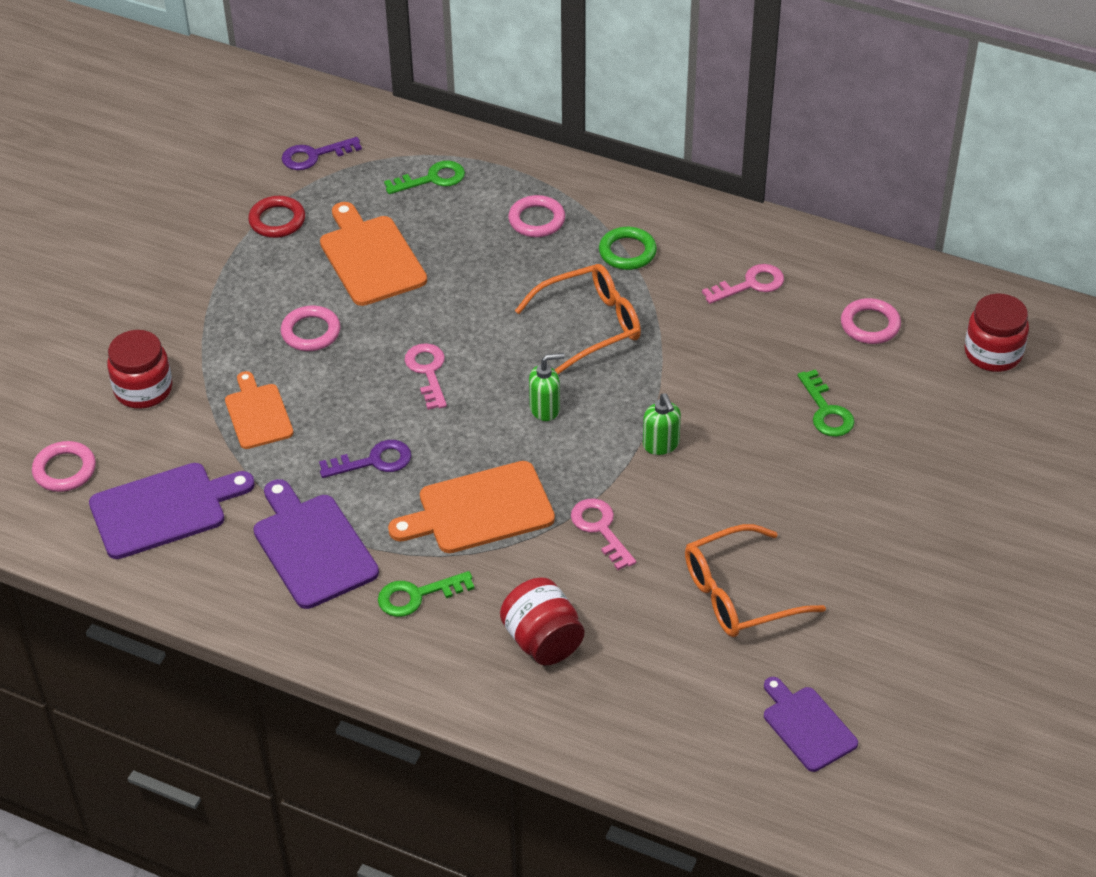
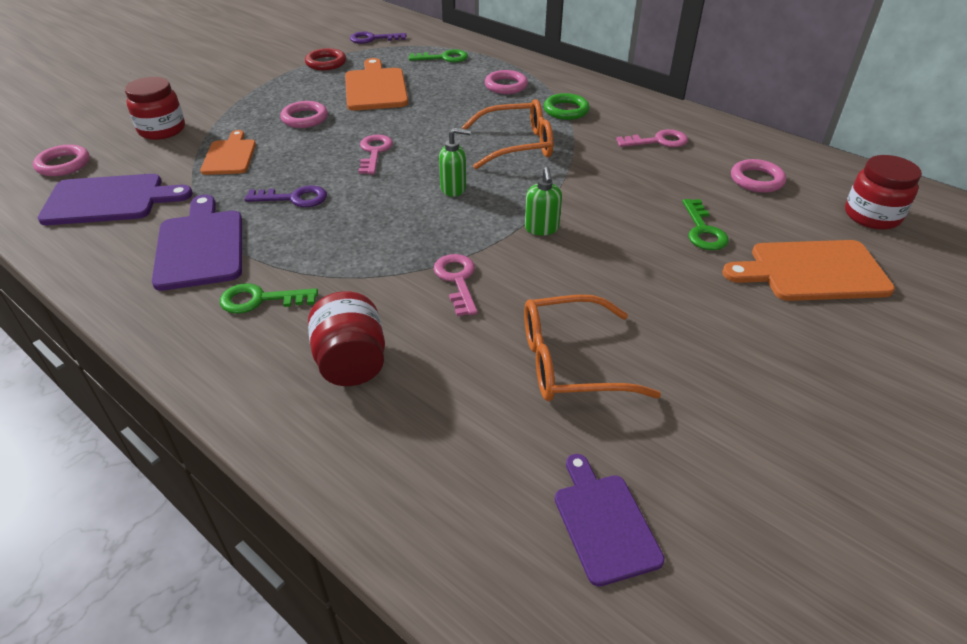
camera: 15 degrees right, 5 degrees down
orange cutting board [388,461,555,553] -> orange cutting board moved to [722,240,895,301]

